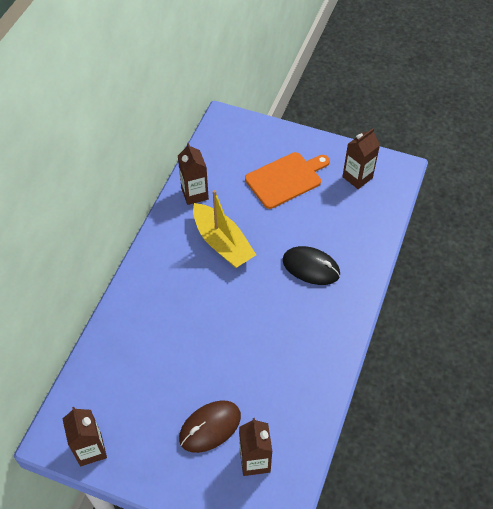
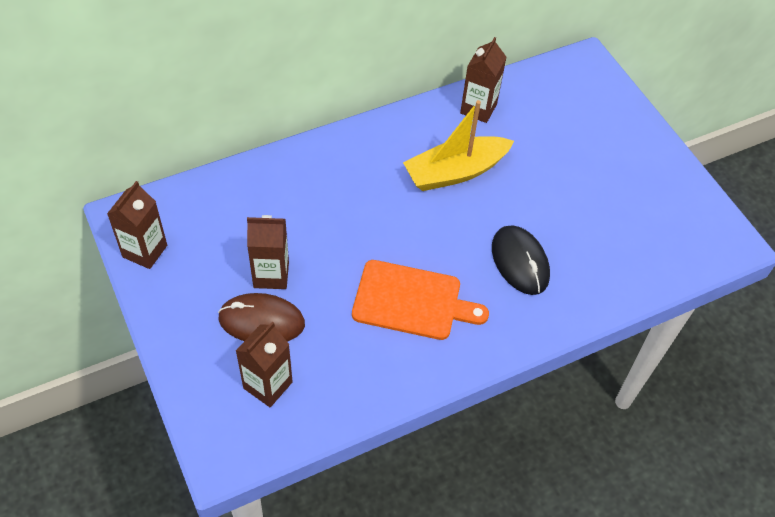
camera: 40 degrees right, 0 degrees up
yellow boat [193,190,256,268] -> yellow boat turned 60 degrees clockwise [403,100,514,191]
orange cutting board [245,152,330,209] -> orange cutting board moved to [352,260,489,340]
brown carton [342,128,380,189] -> brown carton moved to [247,215,289,289]

